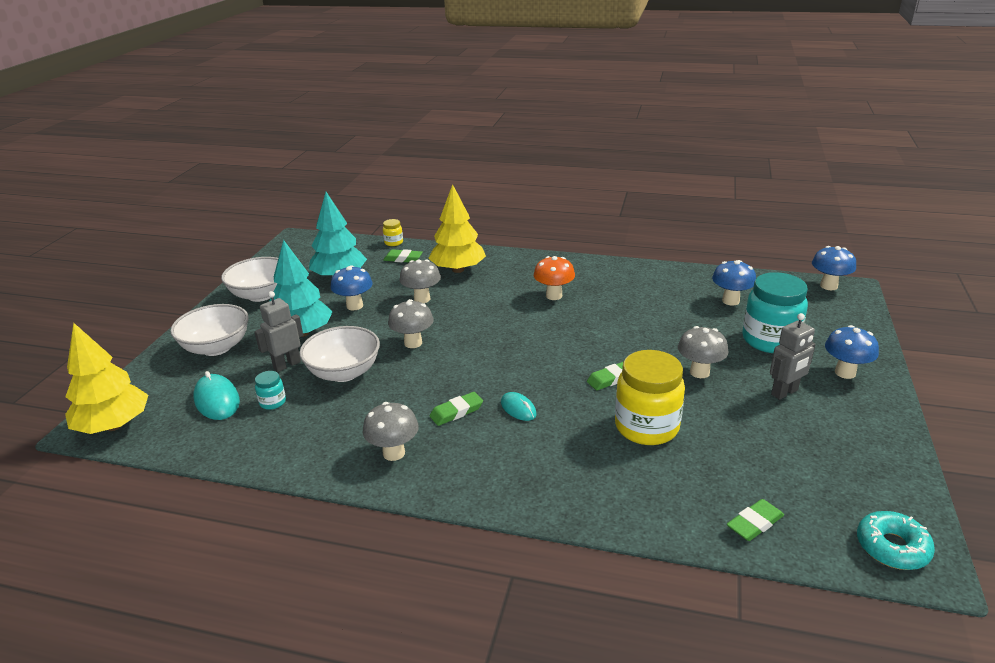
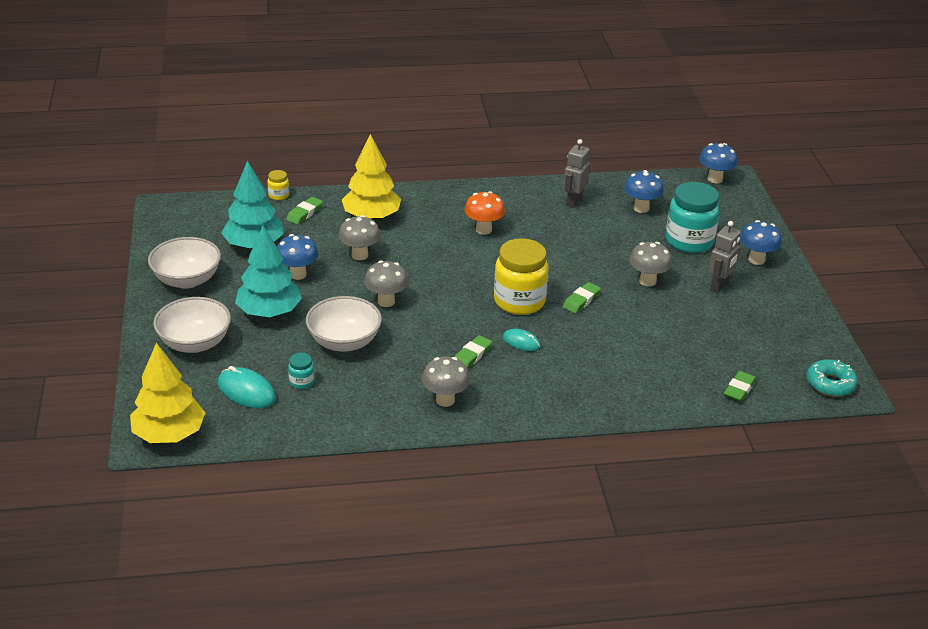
camera: 25 degrees left, 5 degrees up
grey robot [254,291,303,372] -> grey robot moved to [563,139,590,207]
green eraser [383,249,423,262] -> green eraser turned 45 degrees counterclockwise [286,197,323,225]
yellow jar [615,350,685,445] -> yellow jar moved to [494,238,549,315]

